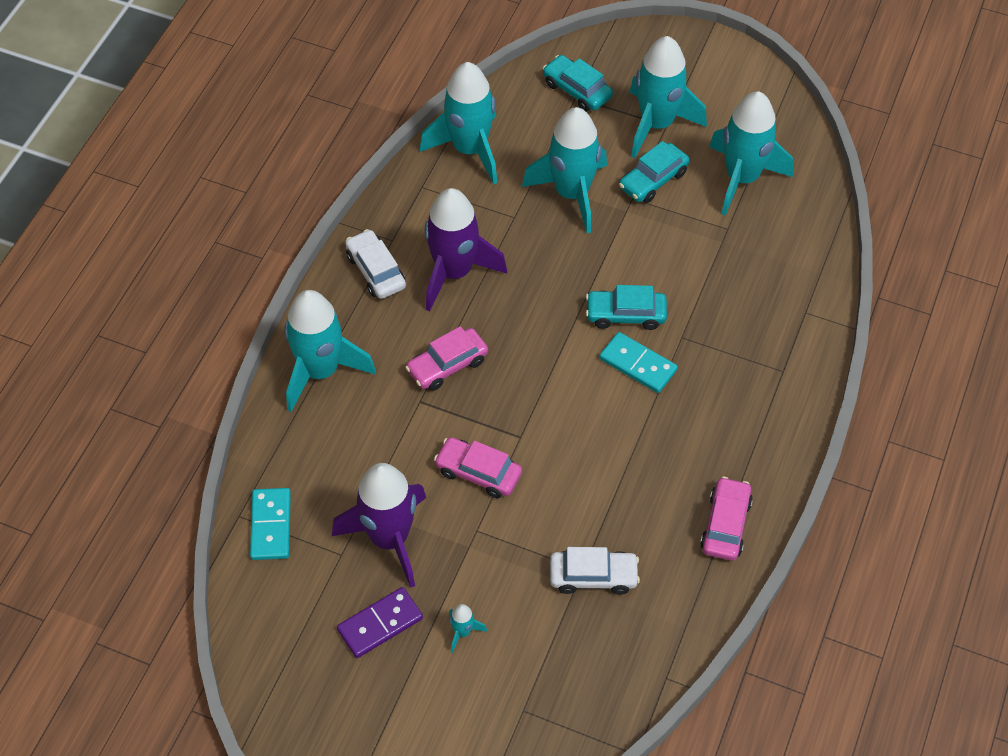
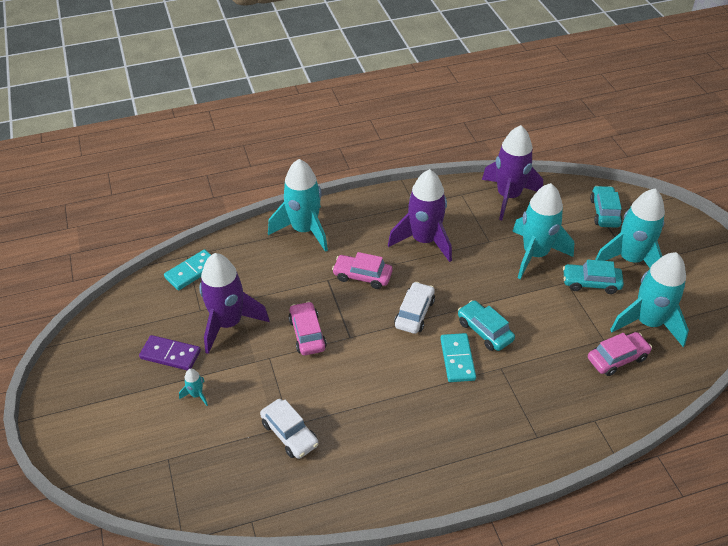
camera: 50 degrees right, 10 degrees down
white car [345,229,406,299] -> white car moved to [394,282,435,334]
turquoise rocket [420,62,497,184] -> purple rocket [482,125,543,220]
pink car [700,477,753,561] -> pink car moved to [588,332,652,376]

